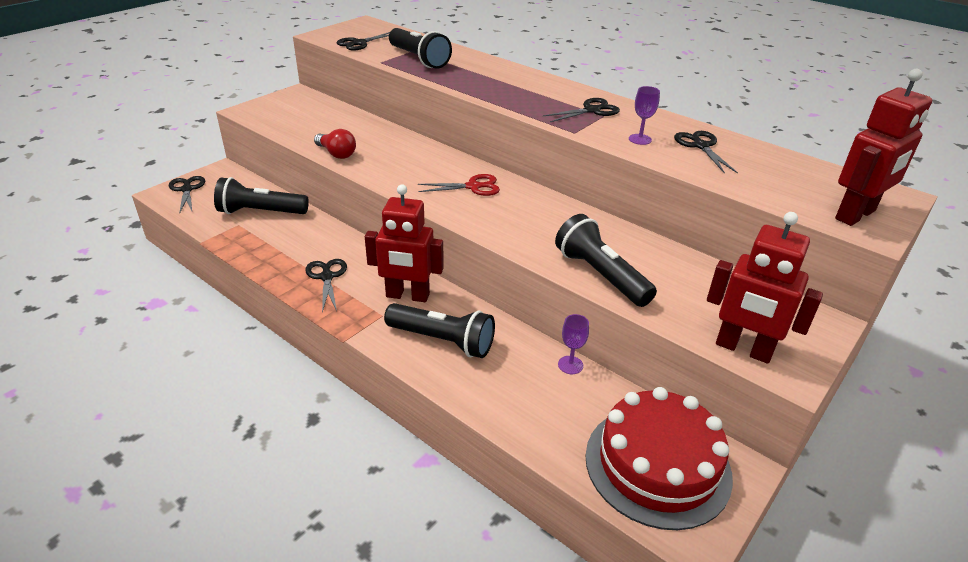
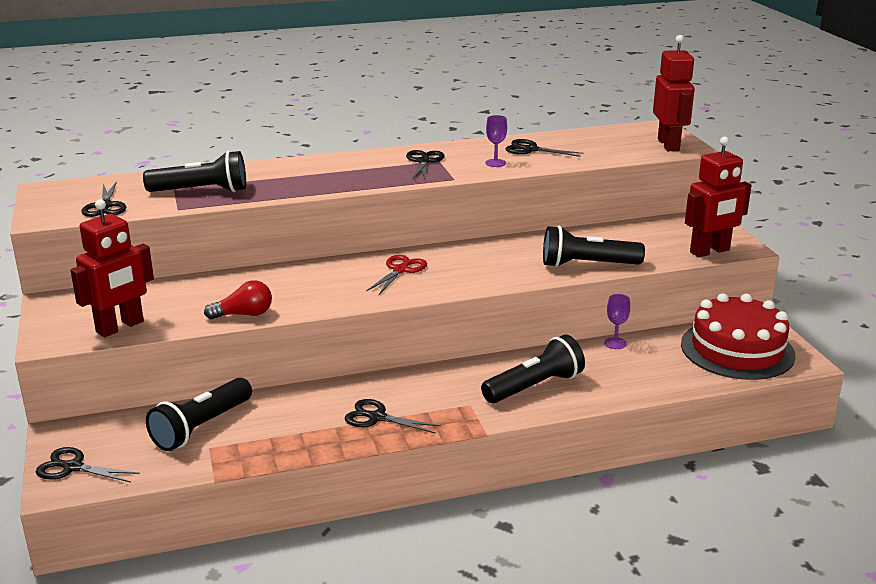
camera: 55 degrees left, 10 degrees down
red robot [365,184,444,302] -> red robot moved to [70,199,154,337]

